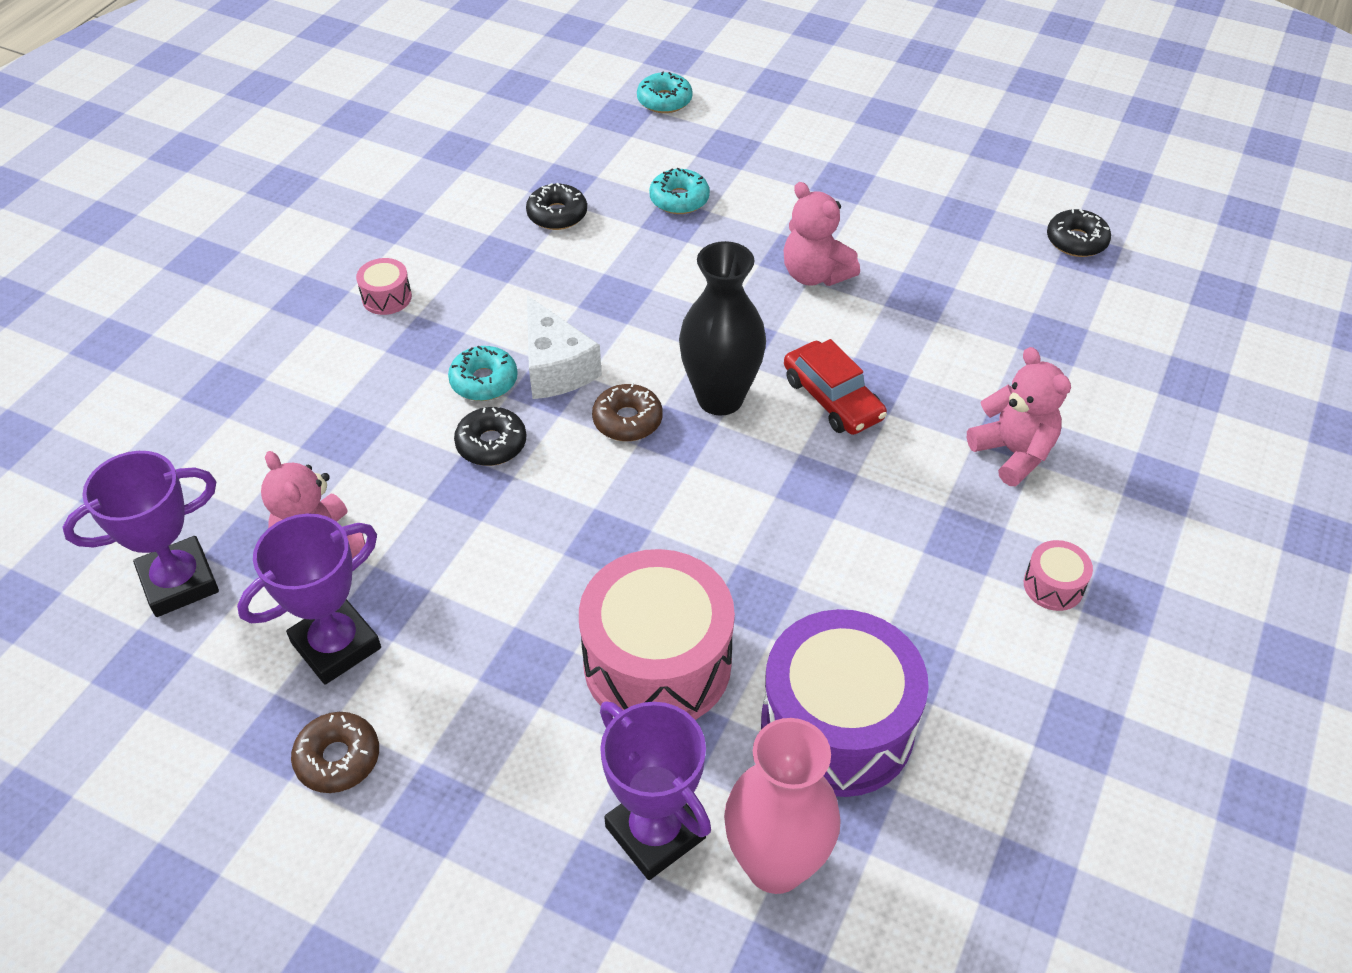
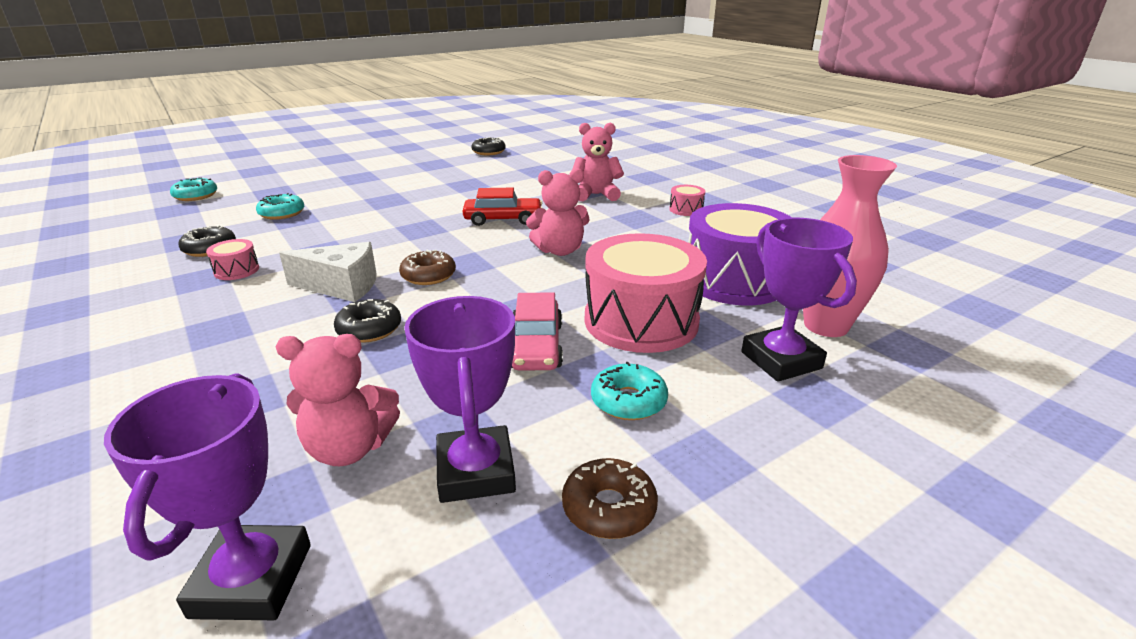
camera: 60 degrees left, 20 degrees down
pink drum [356,258,412,315] -> pink drum moved to [206,239,259,280]
turquoise donut [448,345,518,401] -> turquoise donut moved to [591,362,668,420]
purple trophy [600,701,711,880] -> purple trophy turned 75 degrees clockwise [741,218,857,382]
black vase [679,241,766,416] -> none
pink teddy bear [783,182,860,286] -> pink teddy bear moved to [526,168,590,256]
none -> pink car [511,293,563,371]

